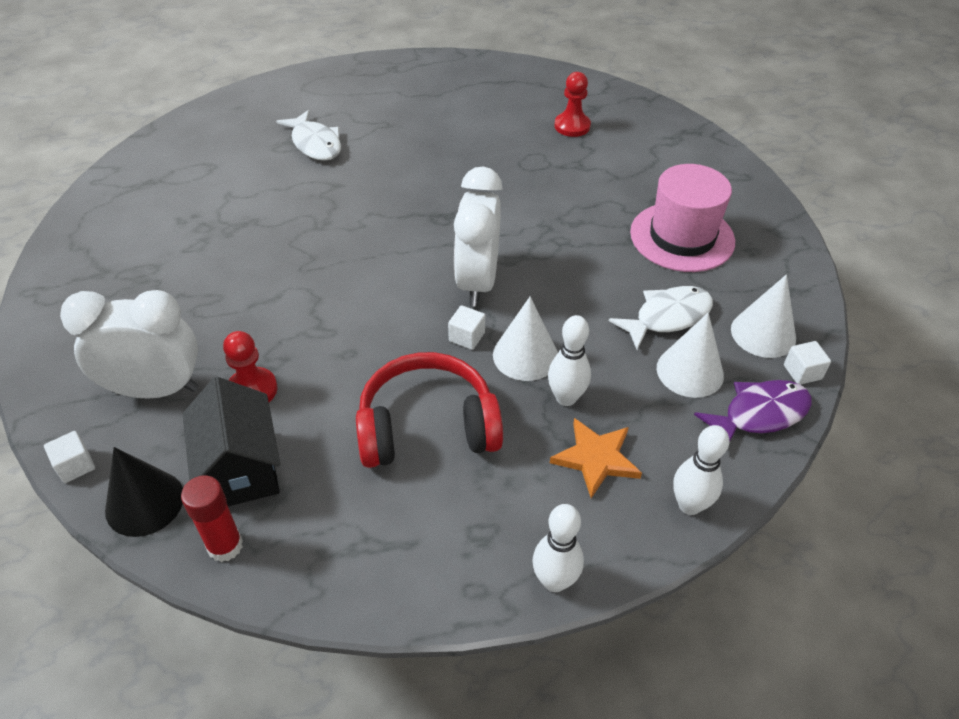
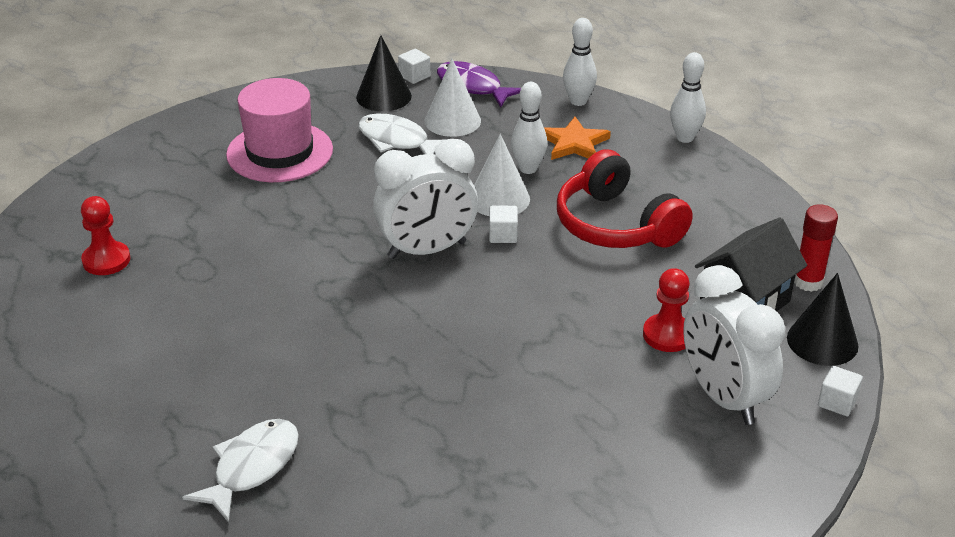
camera: 115 degrees left, 10 degrees down
white cone [731,274,796,358] -> black cone [356,35,412,112]

